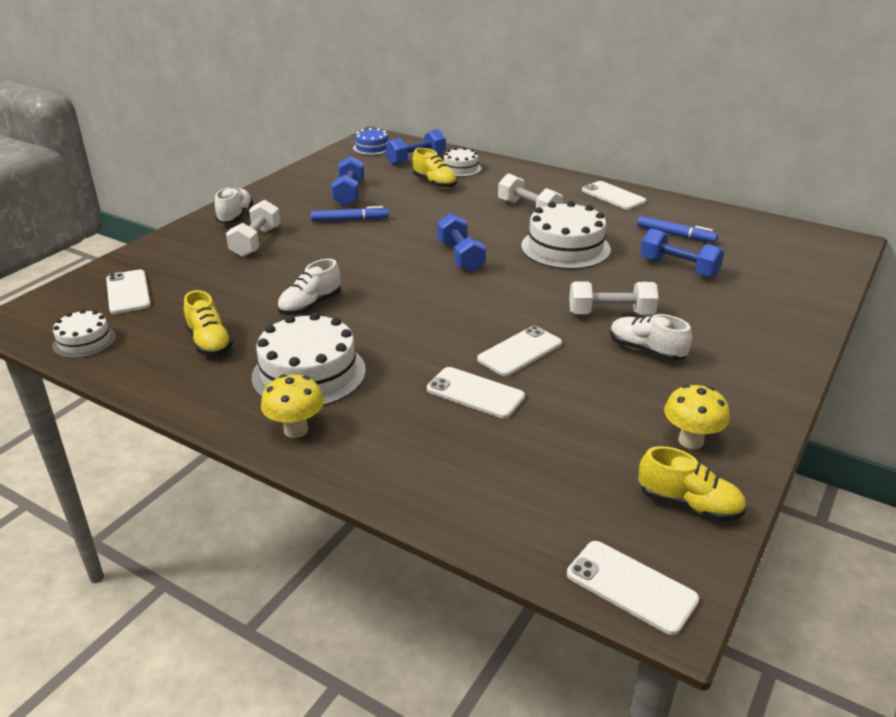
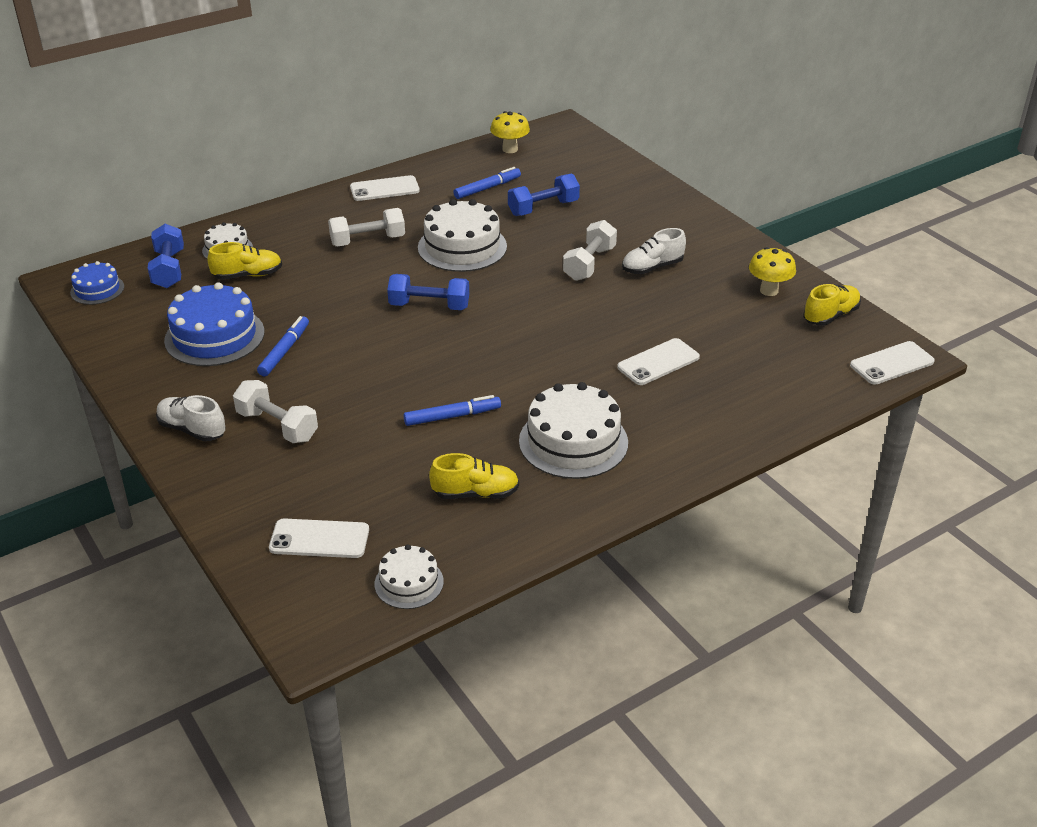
camera: 65 degrees left, 5 degrees up
yellow mushroom [261,374,324,438] -> yellow mushroom moved to [490,111,530,153]
white shoe [277,259,341,315] -> blue marker [404,395,501,426]
blue dumbbell [331,156,364,206] -> blue cake [164,282,264,366]
white phone [477,326,562,376] -> none

